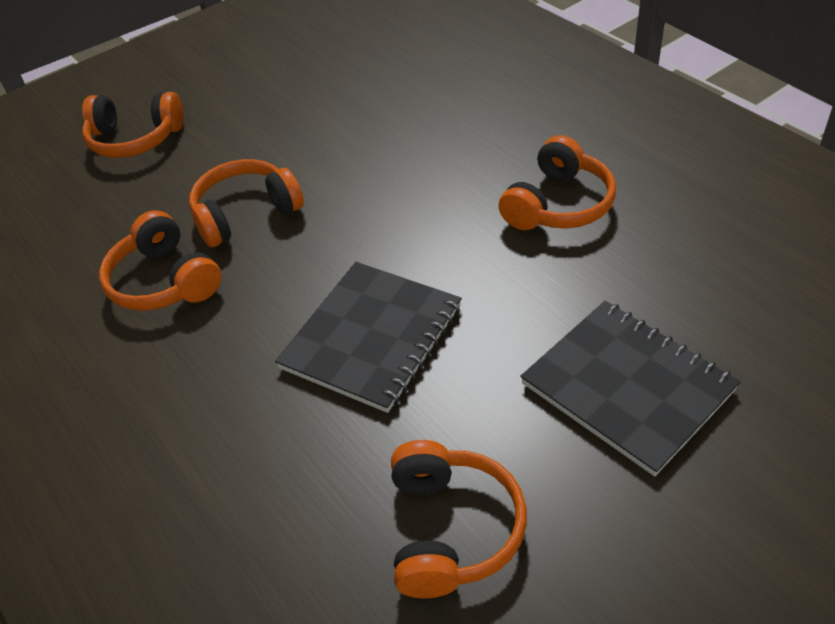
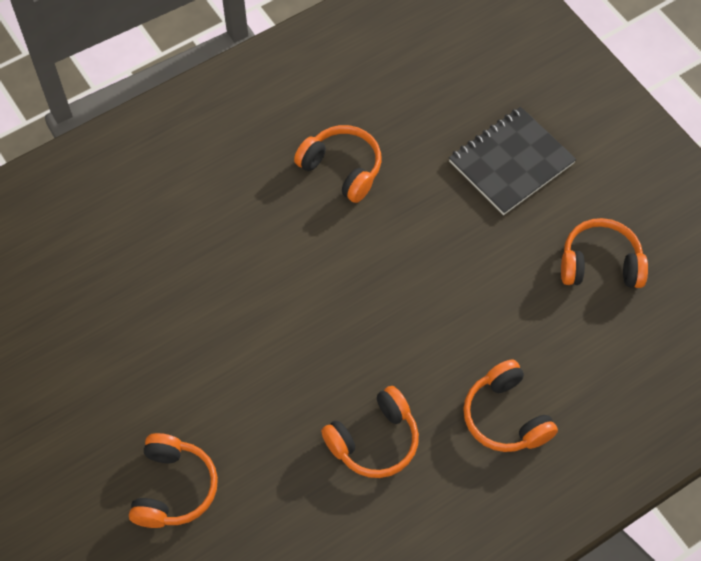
camera: 90 degrees left, 15 degrees up
orange headphones [189,159,304,247] -> orange headphones moved to [463,359,558,452]
black notebook [275,262,462,413] -> none

